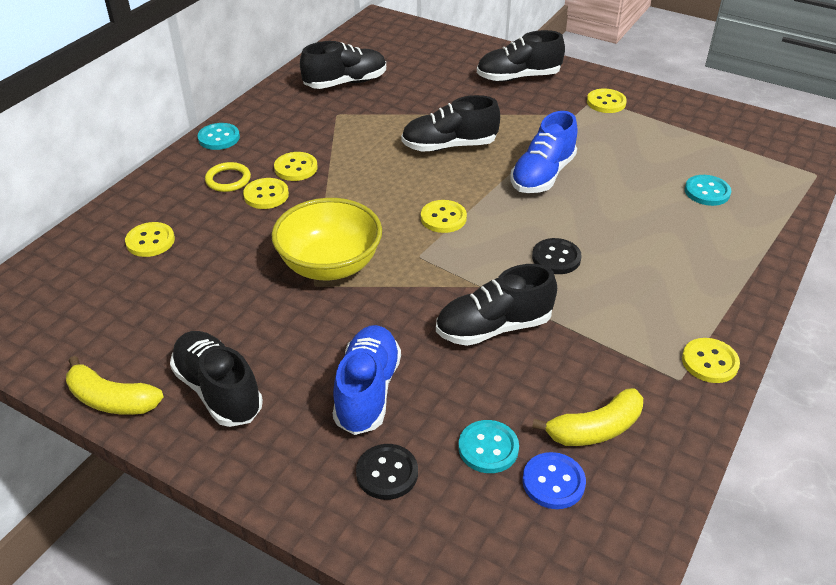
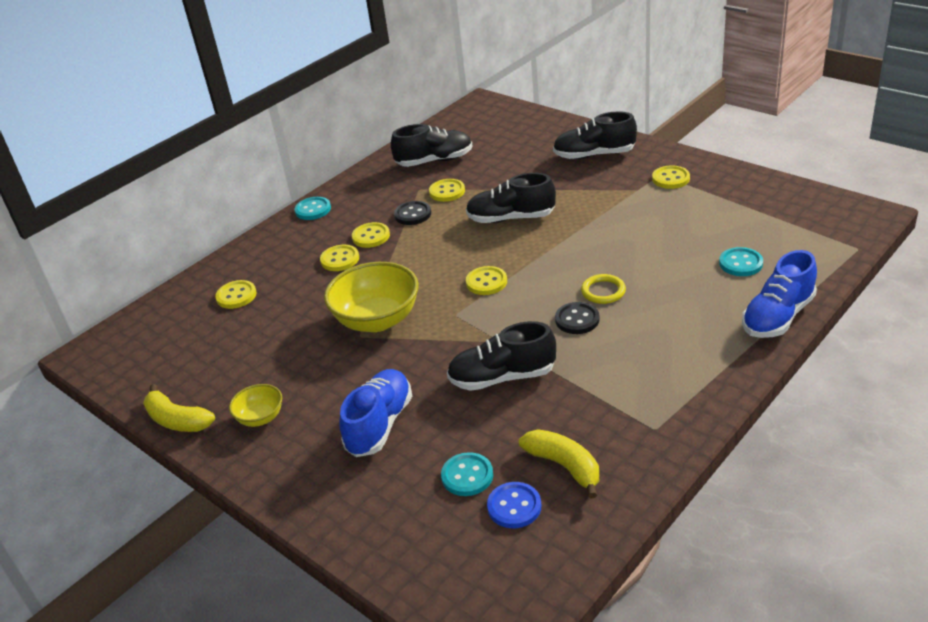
camera: 15 degrees right, 5 degrees down
black shoe [170,331,263,427] -> yellow bowl [229,384,282,427]
yellow ring [205,162,251,192] -> yellow ring moved to [581,274,626,304]
black button [356,444,418,500] -> black button moved to [394,201,431,225]
blue shoe [511,111,577,193] -> blue shoe moved to [742,250,817,338]
yellow banana [532,388,643,446] -> yellow banana turned 120 degrees counterclockwise [519,429,599,499]
yellow button [682,338,740,383] -> yellow button moved to [429,179,465,202]

